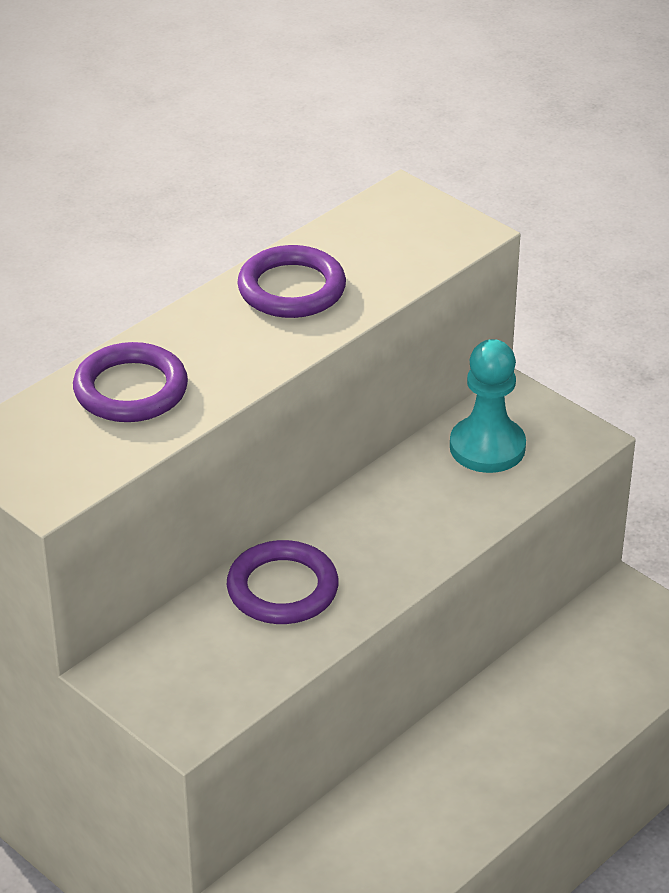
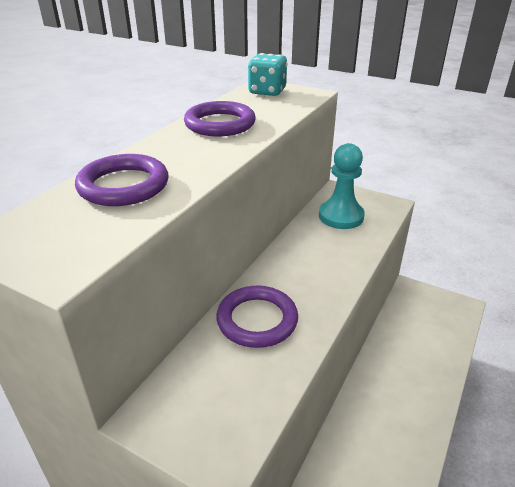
camera: 15 degrees left, 5 degrees down
none -> turquoise dice [248,53,288,96]

